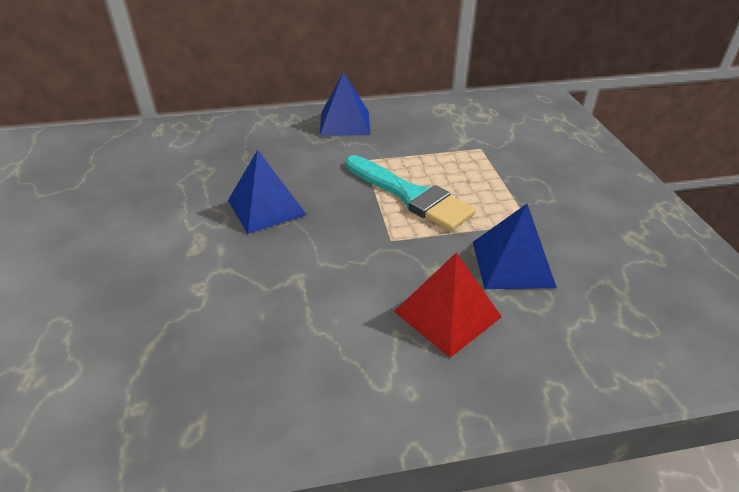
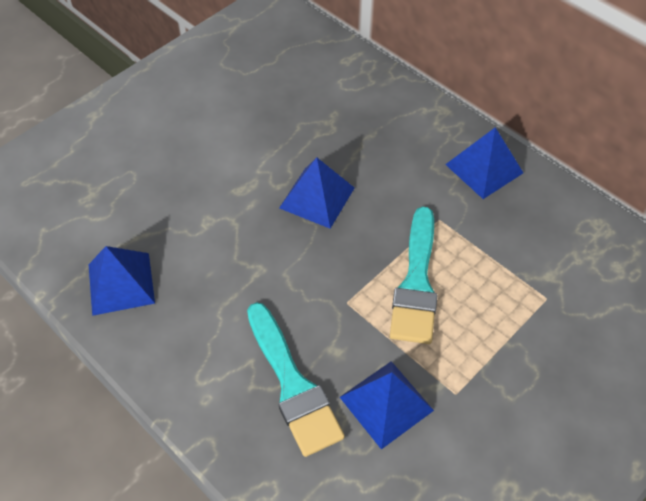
camera: 55 degrees right, 15 degrees up
red pyramid [394,252,502,358] -> turquoise brush [247,302,345,457]
none -> blue pyramid [89,246,155,316]

